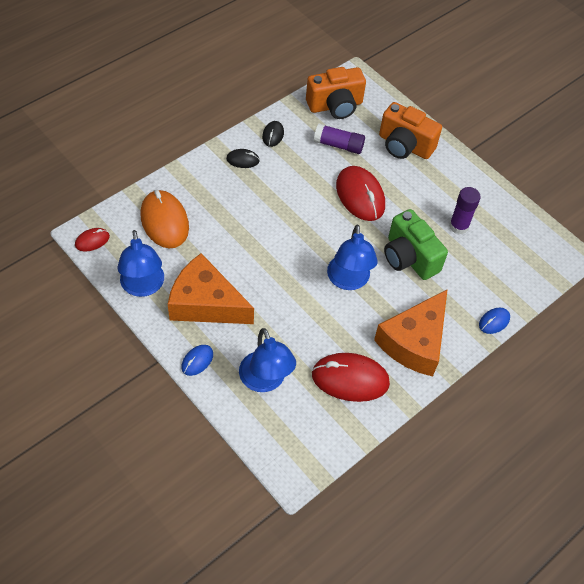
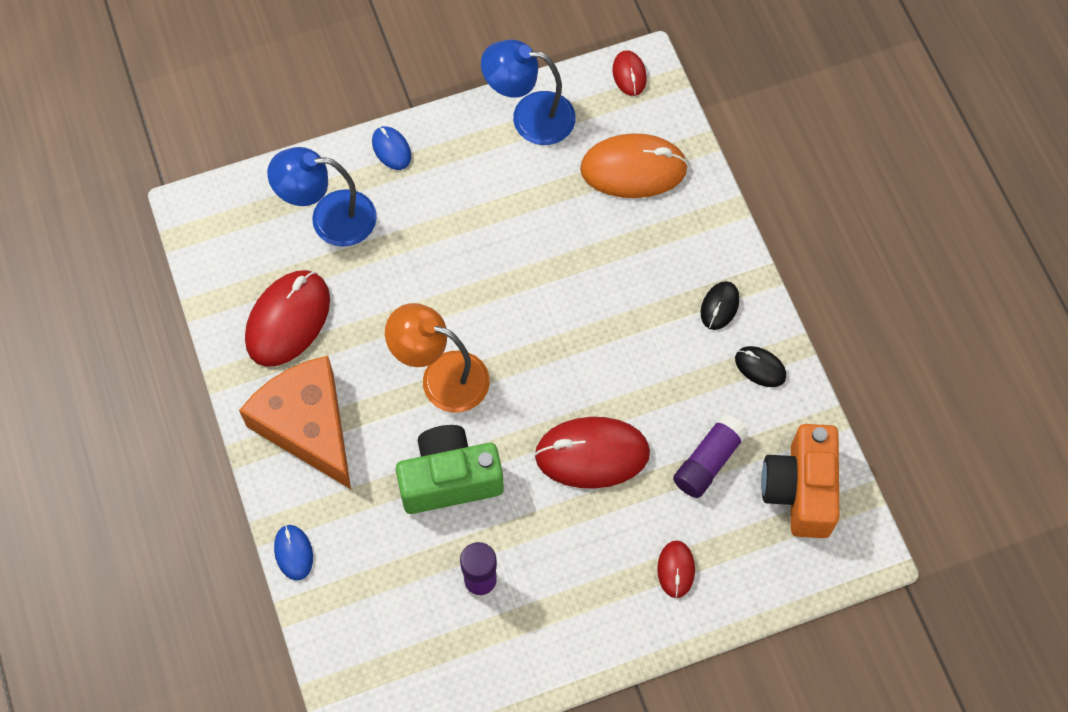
camera: 115 degrees right, 10 degrees up
orange cheese [168,253,254,324] -> none
blue lamp [327,225,378,290] -> orange lamp [385,303,490,413]
orange camera [379,102,442,159] -> red mouse [657,540,695,598]

